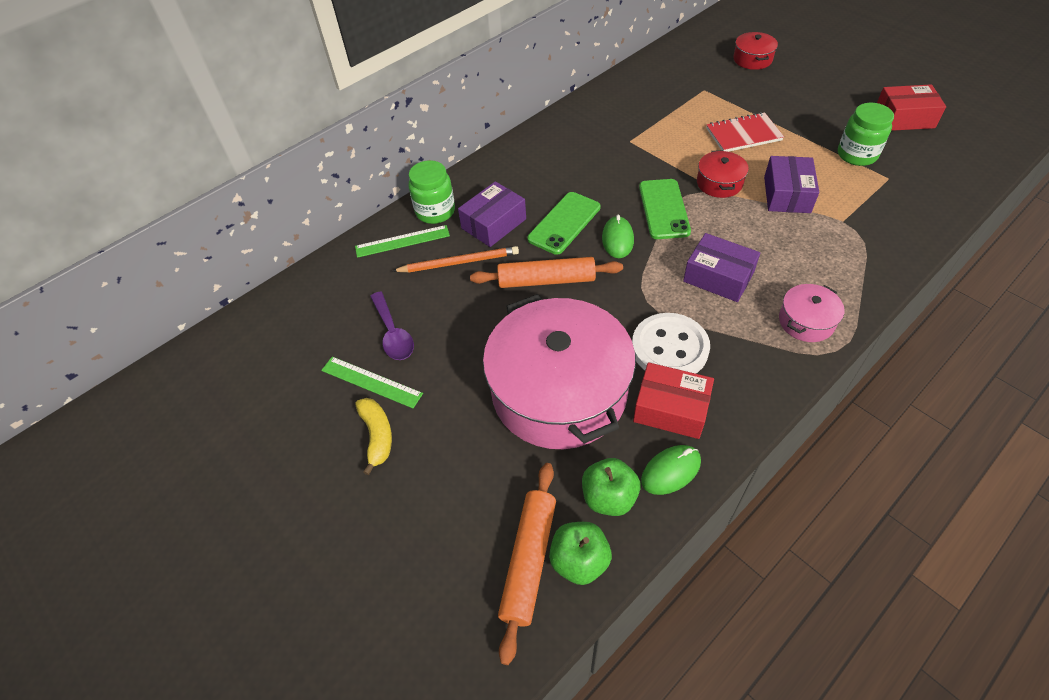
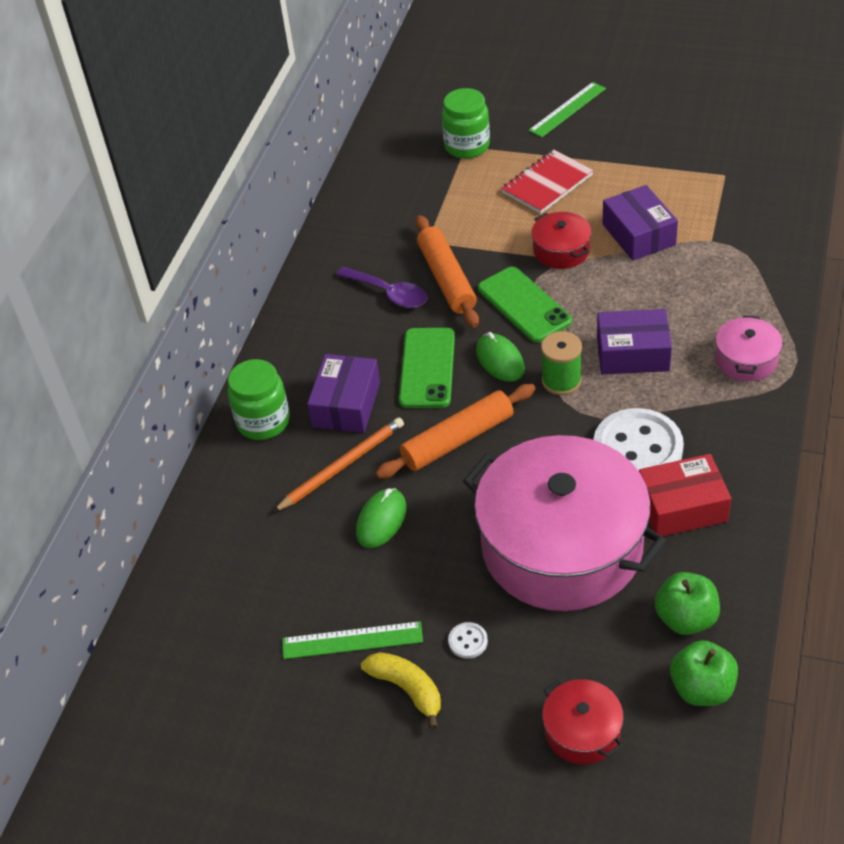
camera: 30 degrees left, 5 degrees down
green ruler [355,225,450,258] -> green ruler moved to [529,82,606,137]
purple spoon [370,291,414,360] -> purple spoon moved to [336,266,427,308]
orange rolling pin [498,463,556,665] -> orange rolling pin moved to [415,215,479,328]
green mouse [641,445,701,495] -> green mouse moved to [356,488,406,548]
red pot [733,32,778,70] -> red pot moved to [542,679,624,765]
green jar [838,103,894,166] -> green jar moved to [442,88,490,159]
red box [877,84,946,131] -> none
none -> white button [448,622,488,659]
none -> green spool [541,331,582,395]

